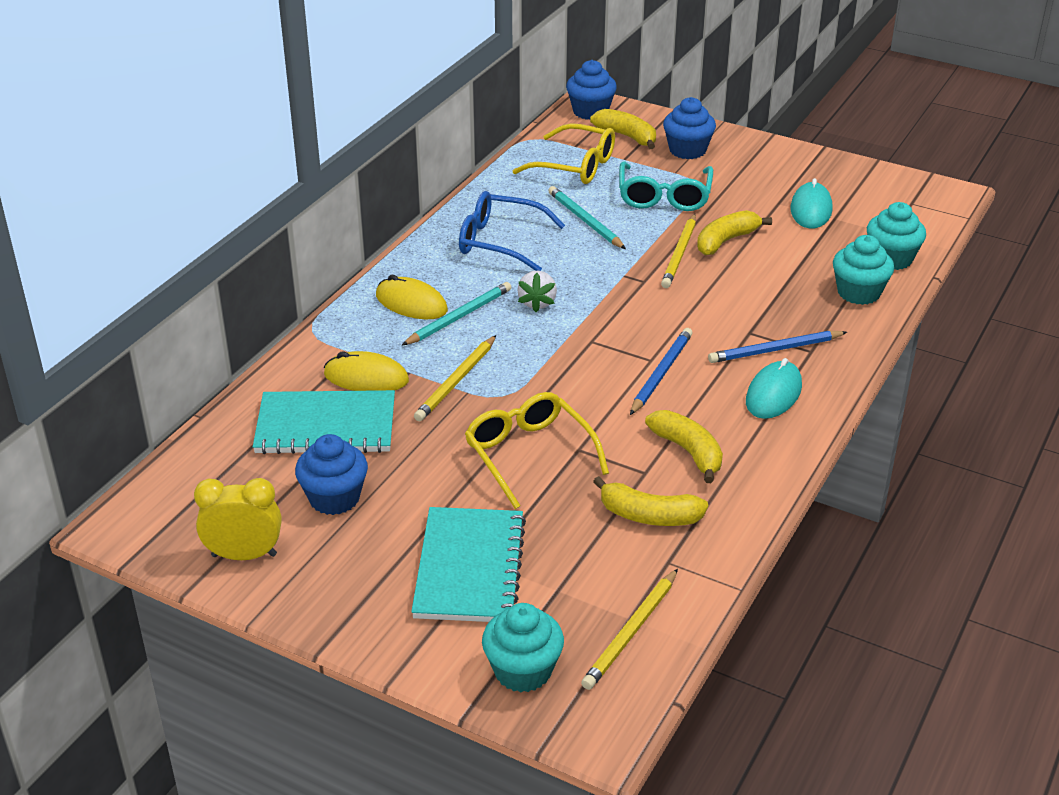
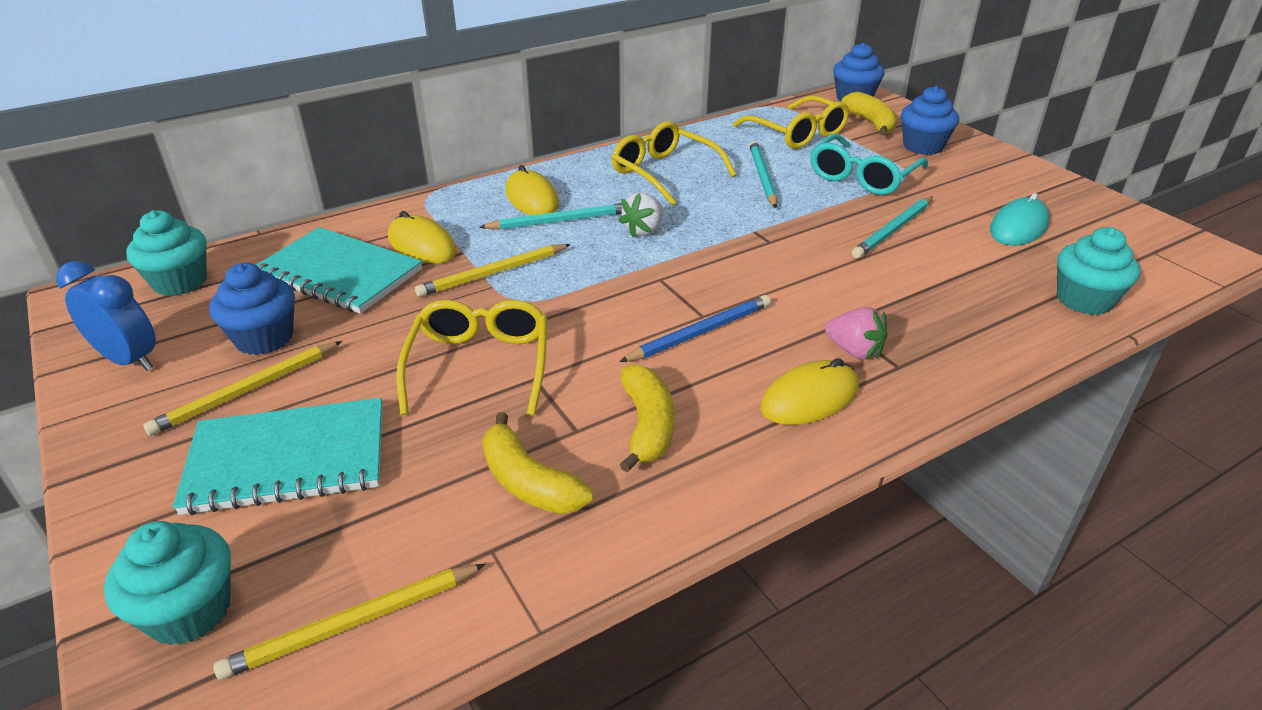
camera: 30 degrees right, 0 degrees up
yellow clock [194,478,282,560] -> blue clock [56,261,156,371]
turquoise notebook [411,507,526,622] -> turquoise notebook turned 45 degrees clockwise [173,398,383,515]
blue glasses [459,191,565,271] -> yellow glasses [612,121,737,206]
yellow pencil [661,214,696,288] -> yellow pencil moved to [143,341,342,436]
yellow banana [697,210,772,255] -> turquoise pencil [852,197,933,258]
blue pencil [708,331,847,363] -> pink strawberry [825,307,888,360]
turquoise mouse [746,358,802,419] -> yellow mouse [760,358,859,425]
turquoise cupcake [833,235,894,305] -> turquoise cupcake moved to [126,210,207,296]

